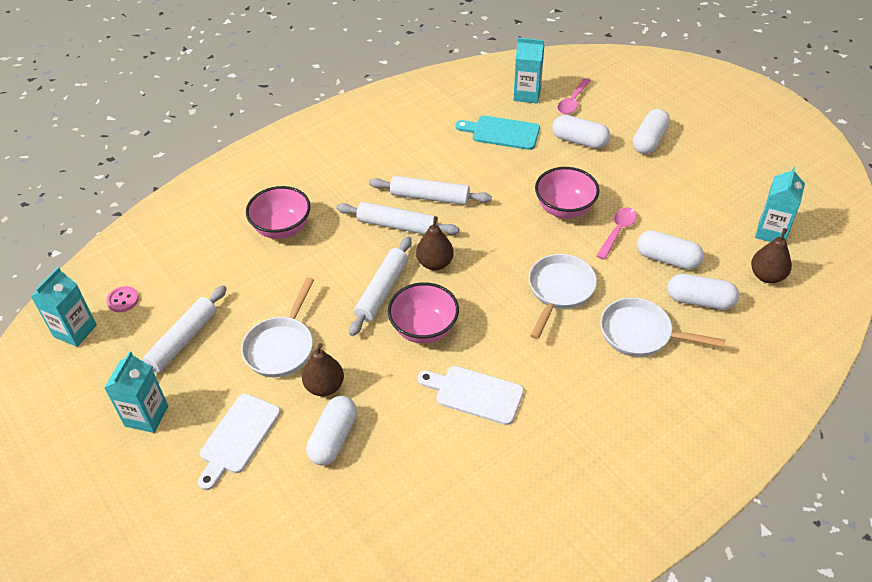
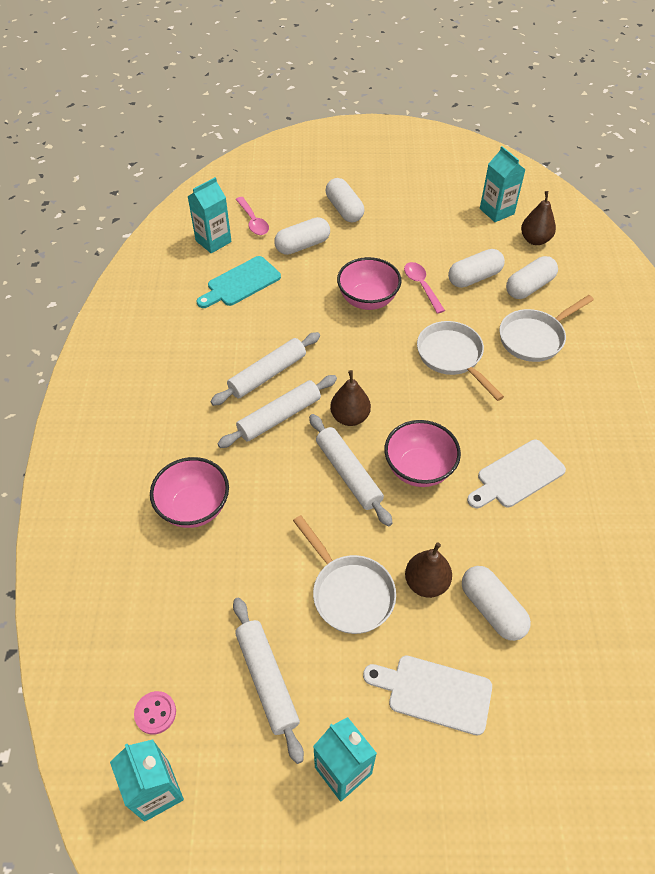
camera: 55 degrees left, 5 degrees up
white cutting board [198,394,281,490] -> white cutting board turned 135 degrees clockwise [363,656,492,735]

